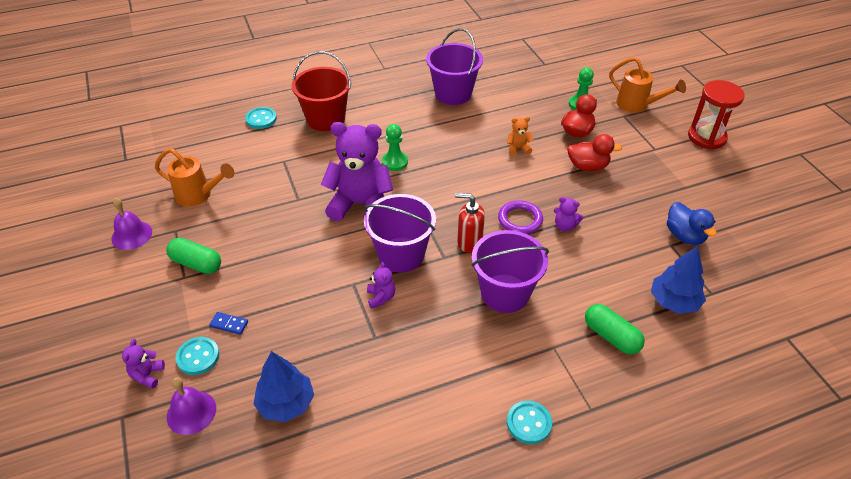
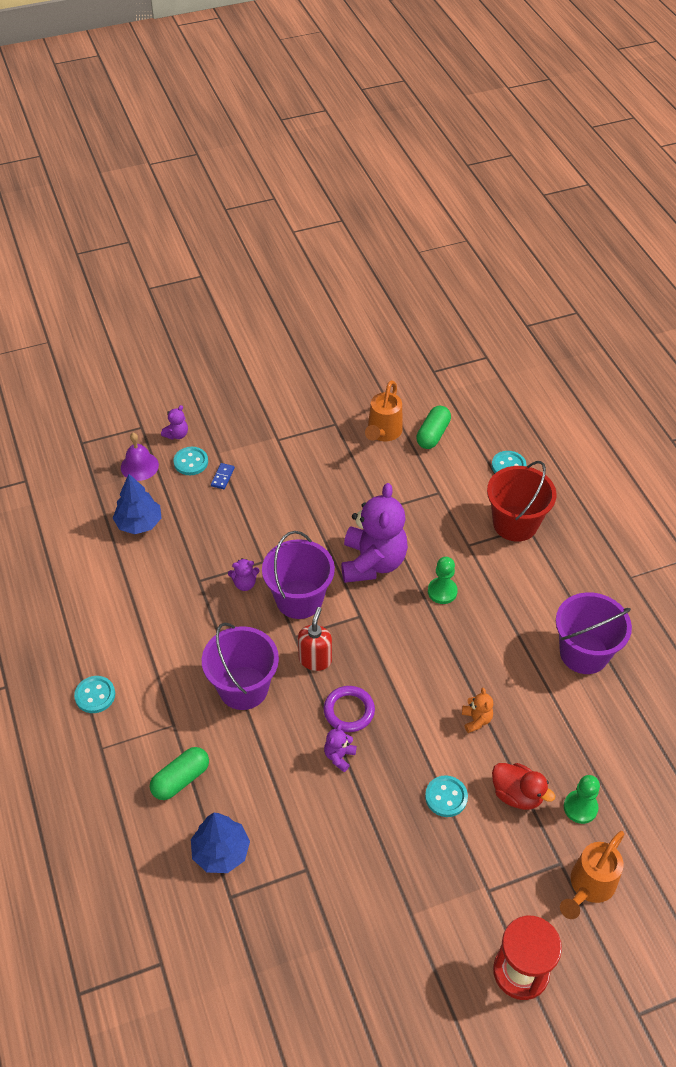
camera: 90 degrees right, 5 degrees up
purple bell [111,198,152,250] -> none
purple teddy bear [122,339,165,388] -> purple teddy bear turned 120 degrees clockwise [161,405,188,440]
green capsule [166,238,221,274] -> green capsule moved to [416,406,451,449]
red duck [567,134,622,171] -> turquoise button [425,775,468,817]
blue duck [667,202,717,245] -> none

